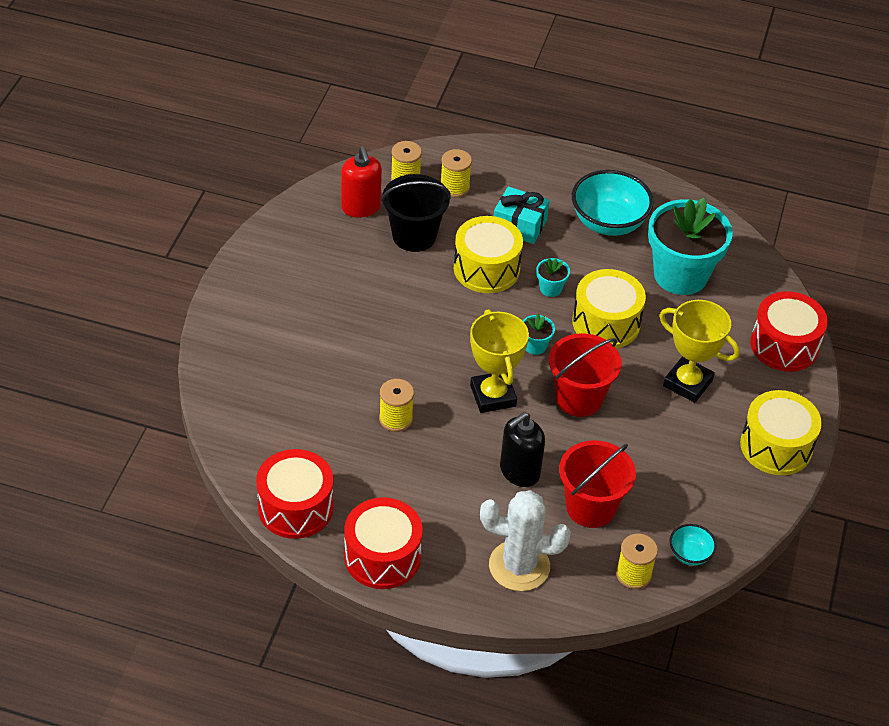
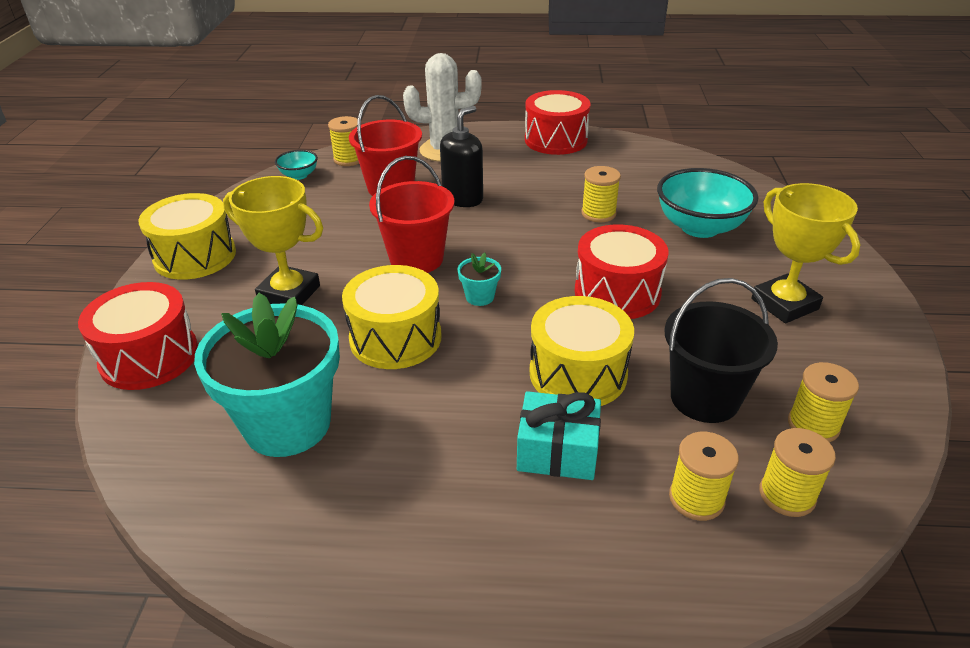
camera: 170 degrees right, 10 degrees down
red drum [256,449,334,539] -> red drum moved to [574,224,668,319]
red soap dispenser [341,146,382,218] -> yellow spool [788,362,859,442]
yellow trophy [470,309,529,413] -> yellow trophy moved to [751,183,860,323]
turquoise flower pot [536,258,570,297] -> none
turquoise bowl [572,170,654,236] -> turquoise bowl moved to [657,168,758,238]

